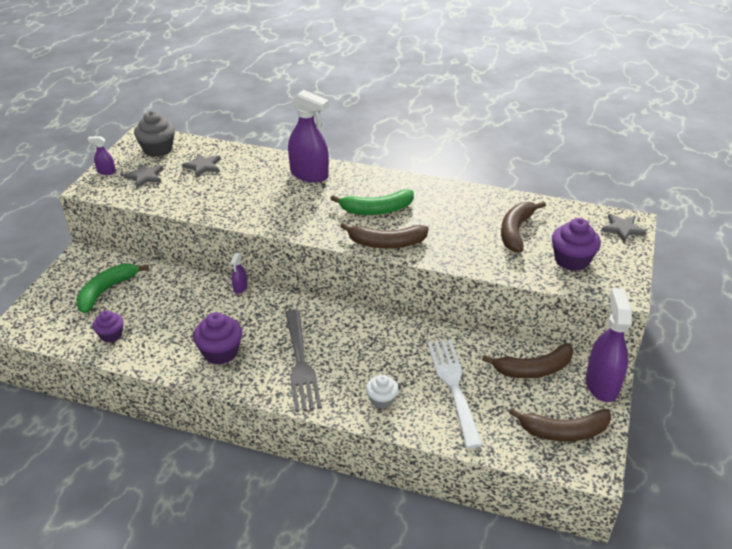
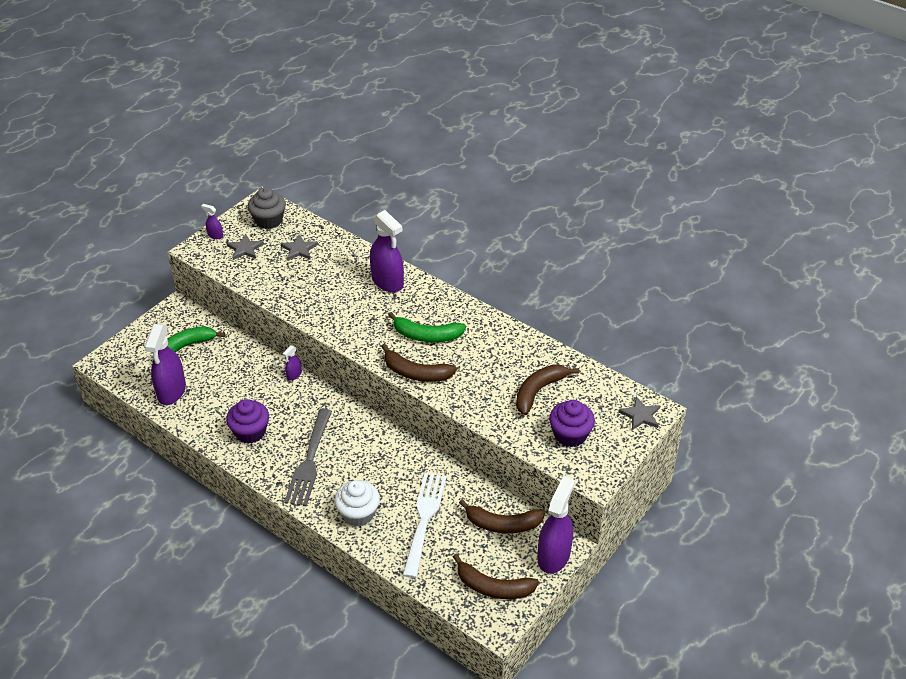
camera: 20 degrees right, 5 degrees up
purple cupcake [93,310,123,343] -> purple spray bottle [145,324,186,405]
white cupcake [366,374,398,409] -> white cupcake [334,480,380,527], size x1.58

